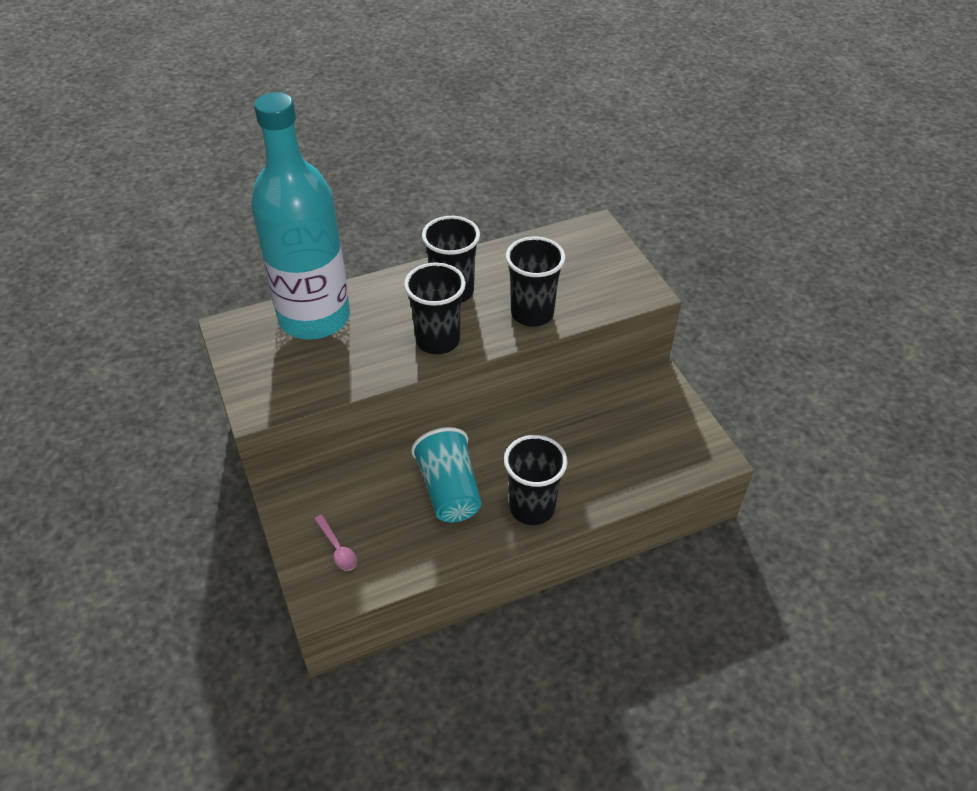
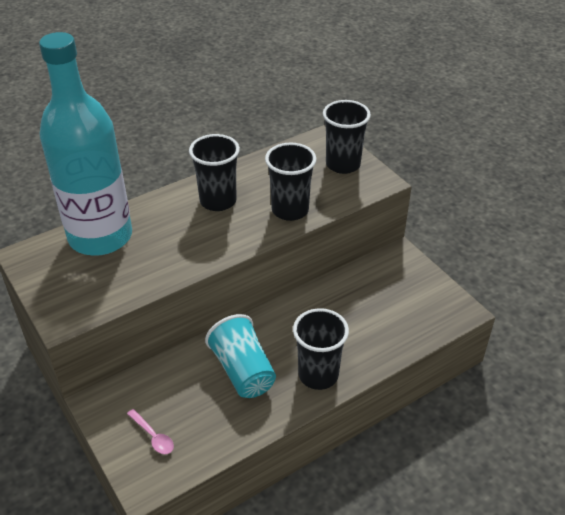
camera: 10 degrees left, 5 degrees down
black cup [404,262,466,354] -> black cup moved to [323,100,371,174]

